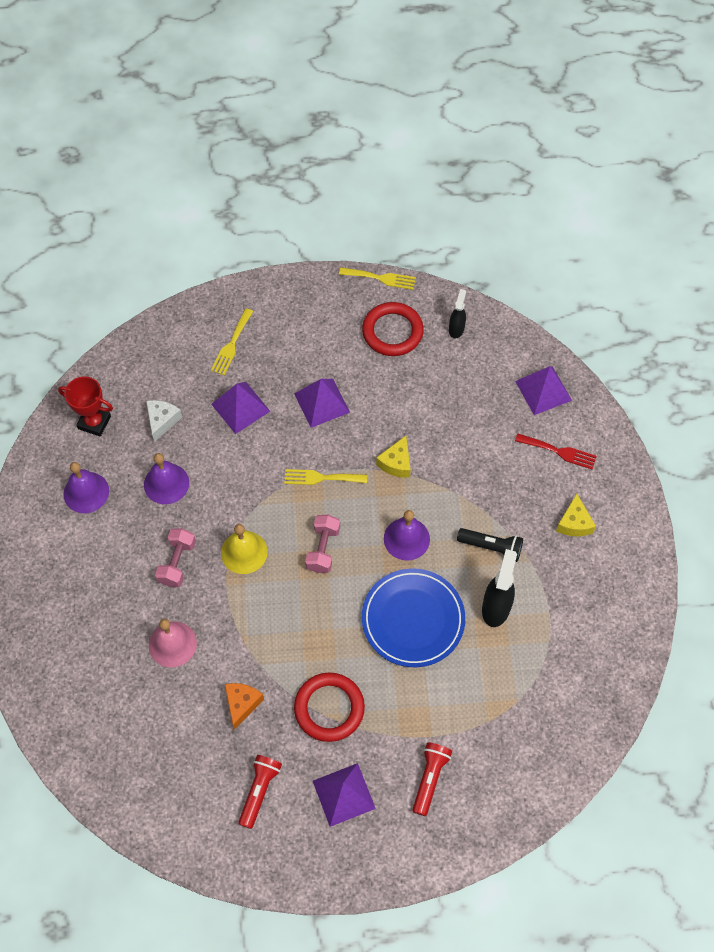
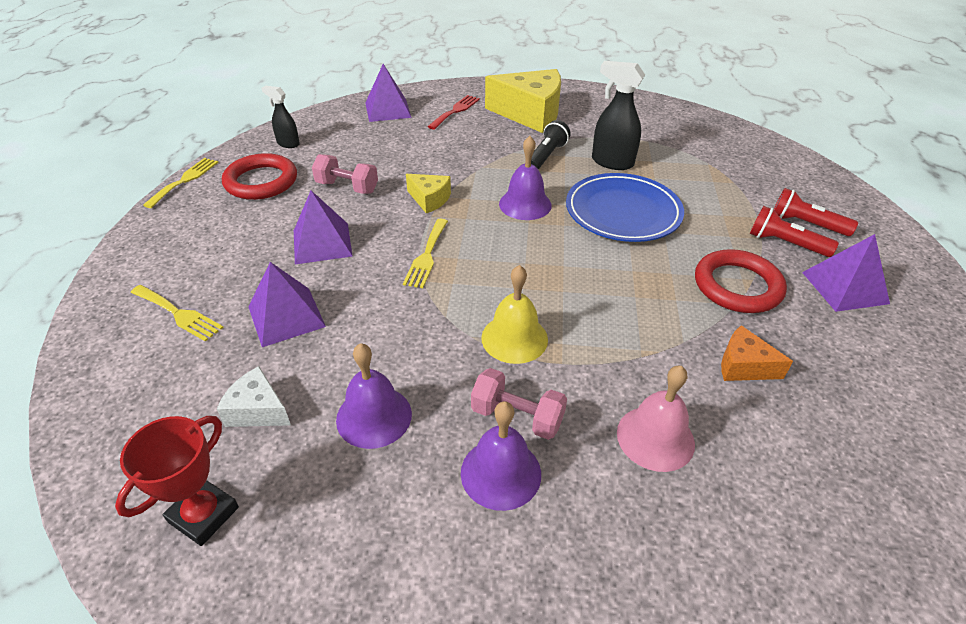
camera: 80 degrees left, 20 degrees down
purple bell [64,462,109,513] -> purple bell moved to [461,401,541,511]
red flashlight [238,755,282,829] -> red flashlight moved to [750,206,839,257]
pink dumbbell [305,515,340,573] -> pink dumbbell moved to [312,154,378,194]
yellow cheese [556,494,596,537] -> yellow cheese [485,69,561,133], size x2.00

